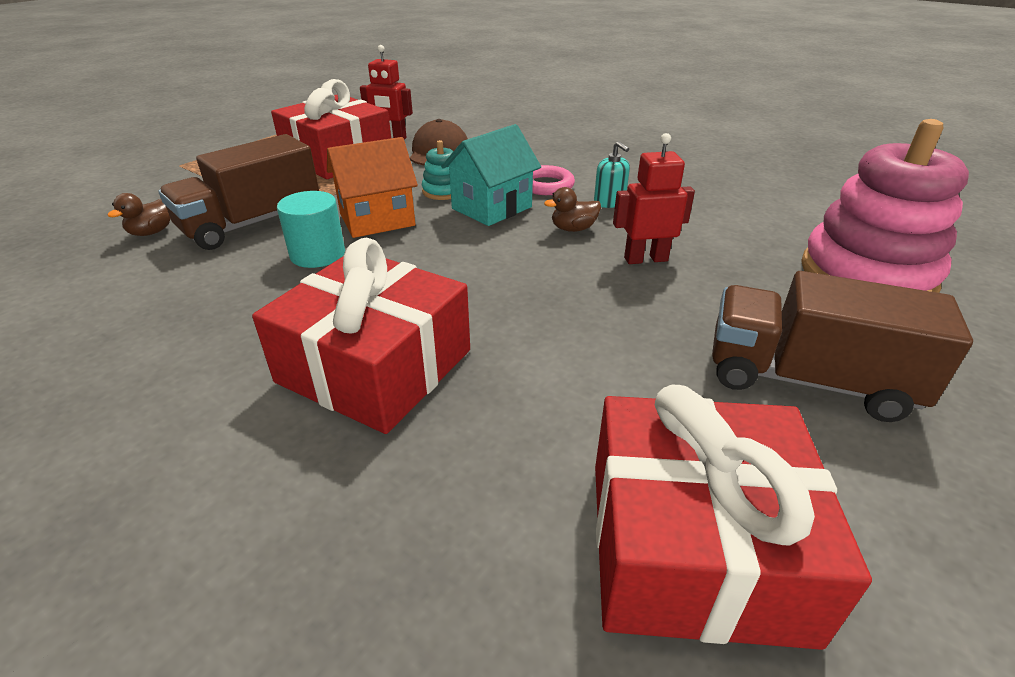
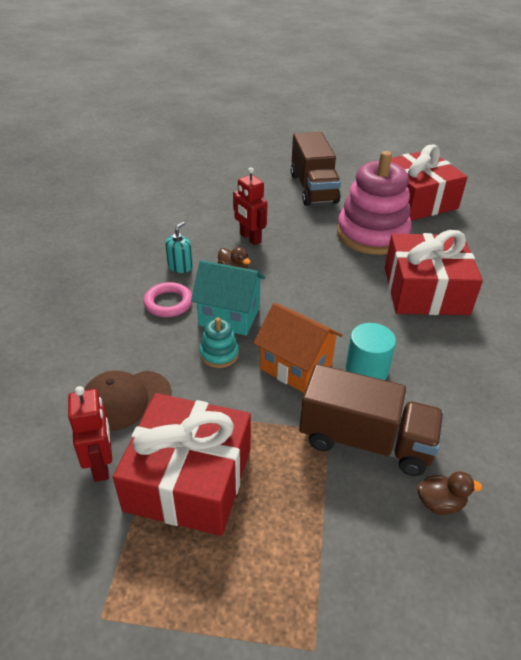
camera: 120 degrees left, 5 degrees up
pink stacking toy [801,119,969,293] -> pink stacking toy moved to [337,151,412,255]

